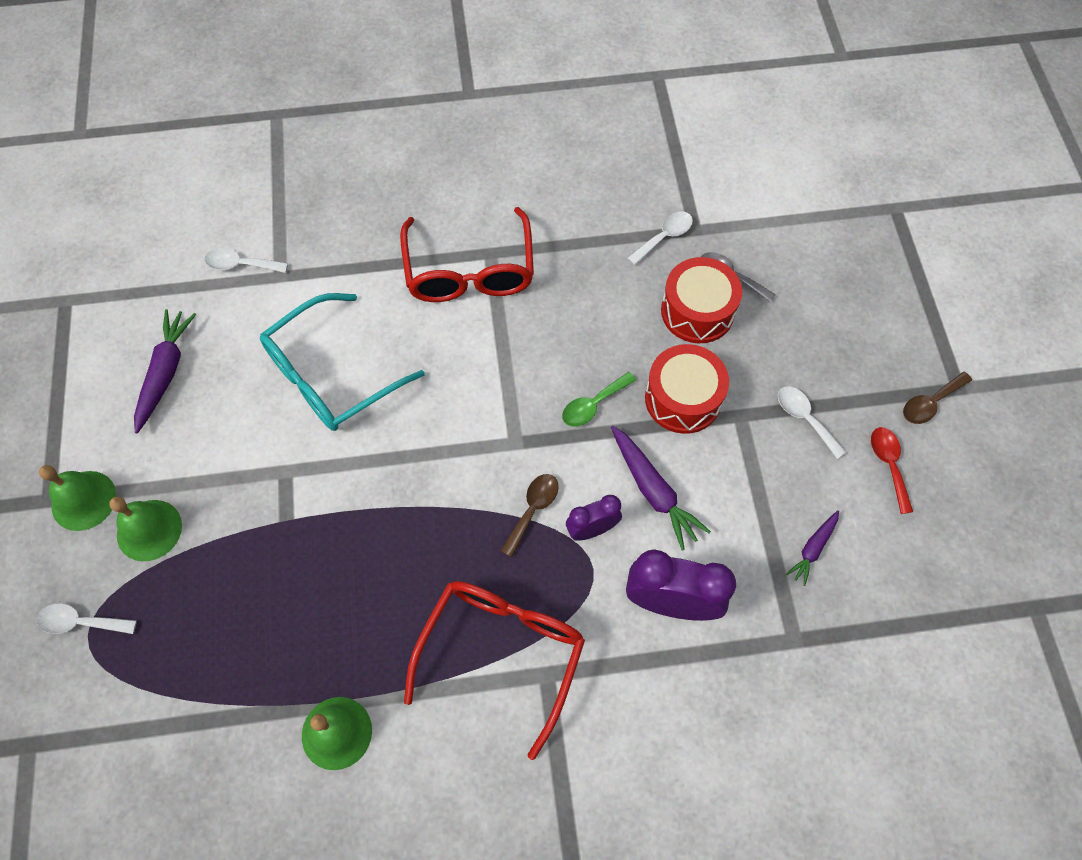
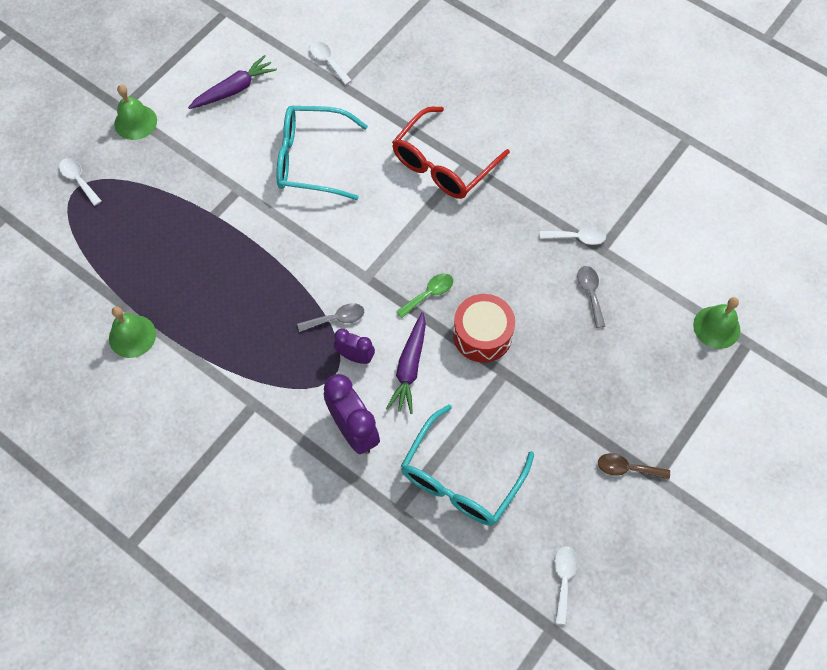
camera: 45 degrees right, 0 degrees up
green bell [109,497,182,561] -> green bell moved to [693,297,740,349]
red glasses [404,581,585,760] -> none
brown spoon [501,474,559,557] -> grey spoon [297,303,364,332]
green spoon [562,372,636,427] -> green spoon turned 135 degrees clockwise [396,273,453,318]
red drum [661,257,742,343] -> none
white spoon [778,386,846,459] -> white spoon moved to [554,546,578,624]
purple carrot [786,510,839,586] -> turquoise glasses [401,404,534,526]
red spoon [871,427,913,514] -> none

